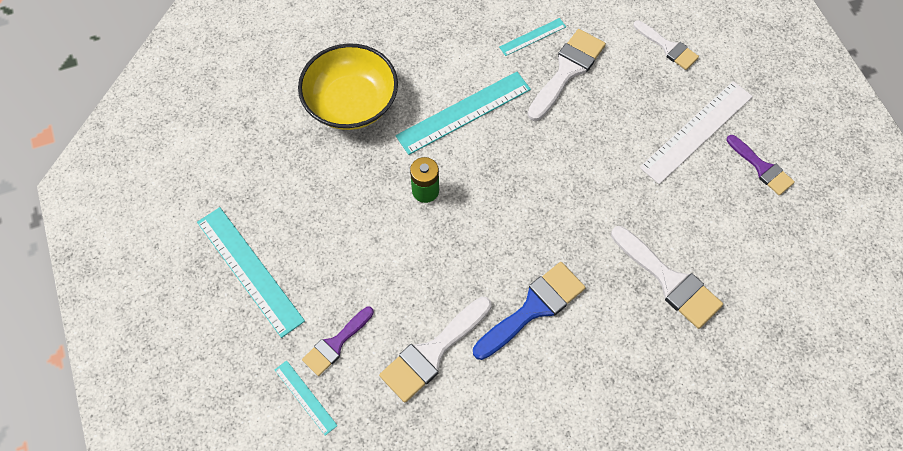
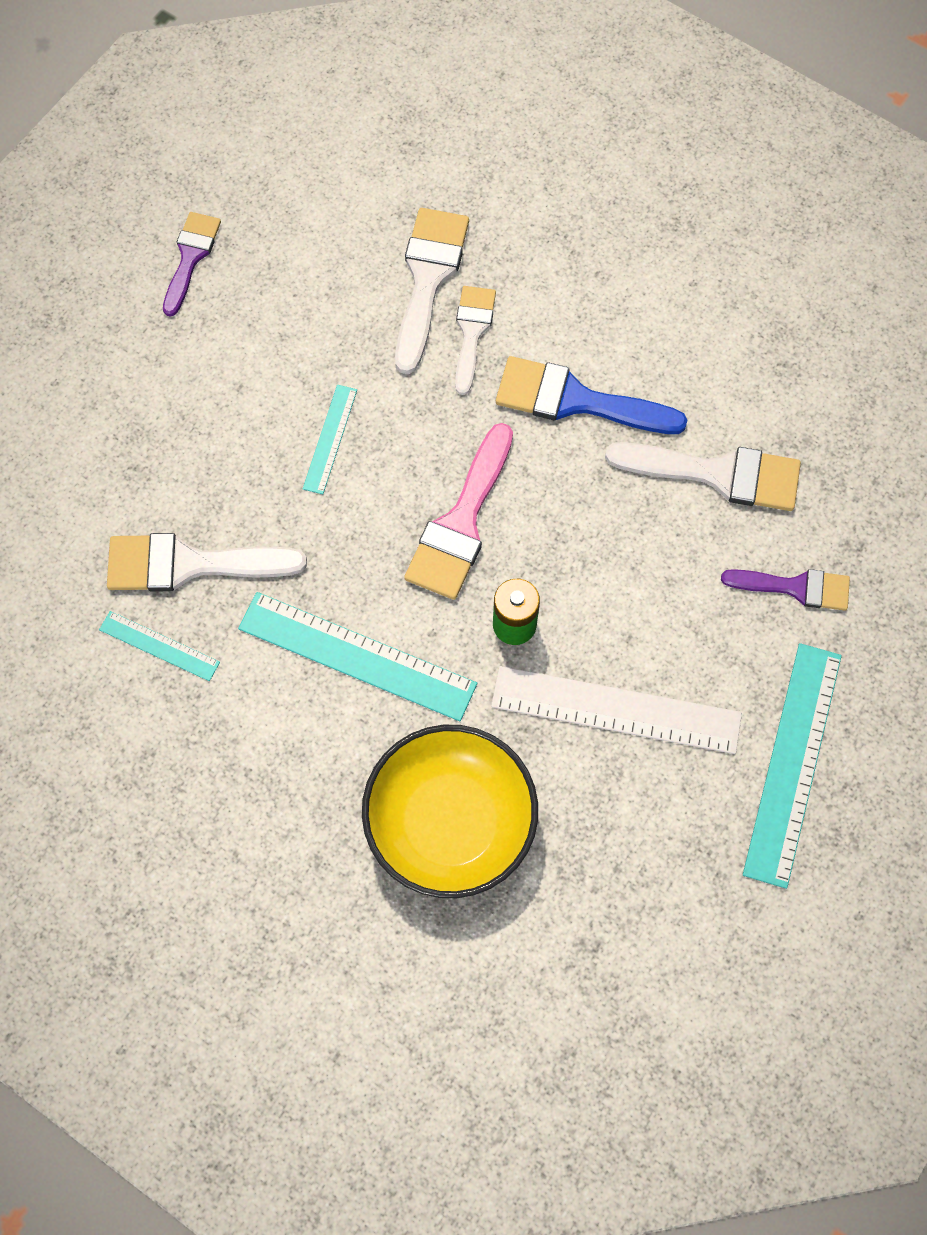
camera: 125 degrees left, 5 degrees up
turquoise ruler [275,360,338,436] -> turquoise ruler moved to [303,385,357,494]
white brush [633,20,699,70] -> white brush moved to [455,286,496,395]
white ruler [640,81,753,184] -> white ruler moved to [491,666,742,754]
none -> pink brush [404,423,513,600]

